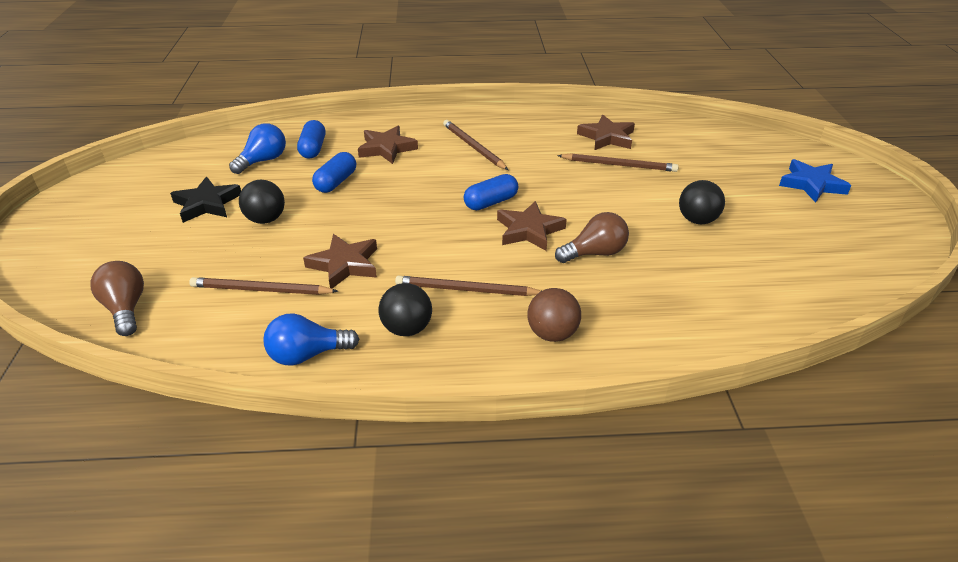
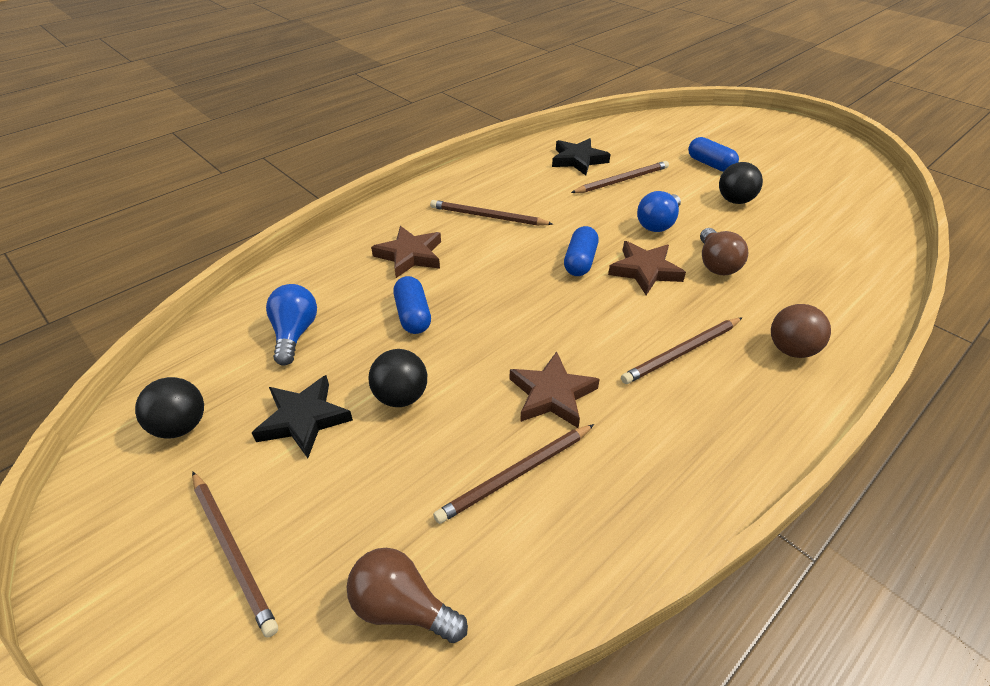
camera: 40 degrees left, 5 degrees up
blue light bulb [263,313,360,365] -> blue light bulb moved to [637,191,681,232]
blue capsule [297,120,325,159] -> blue capsule moved to [688,137,739,172]
black ball [378,283,432,336] -> black ball moved to [135,377,204,439]
brown light bulb [555,212,629,263] -> brown light bulb turned 150 degrees clockwise [700,228,748,276]
brown star [577,115,635,150] -> black star [552,138,611,175]
blue star [779,159,851,203] -> none
none -> brown pencil [192,471,278,638]

